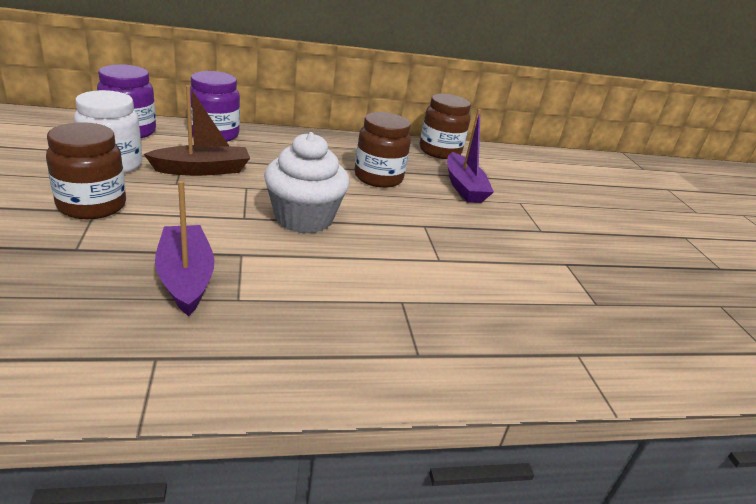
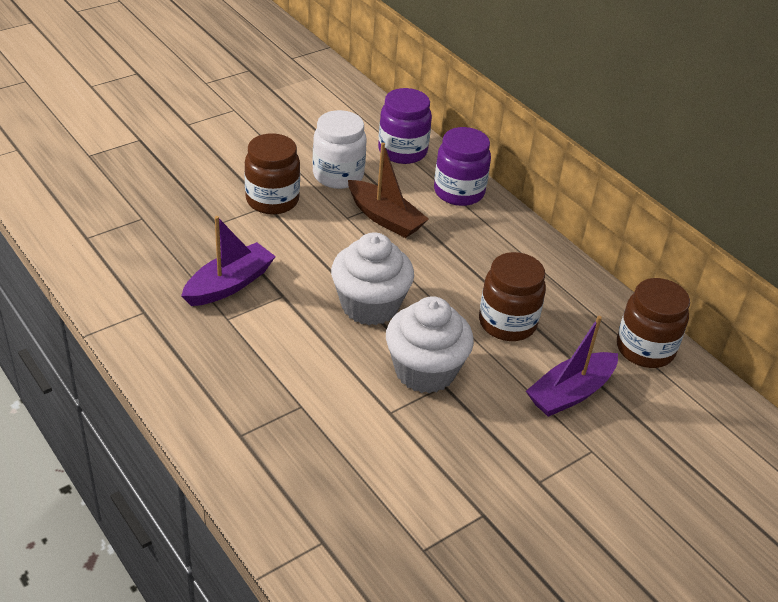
camera: 65 degrees right, 10 degrees up
none -> white cupcake [386,296,474,393]

